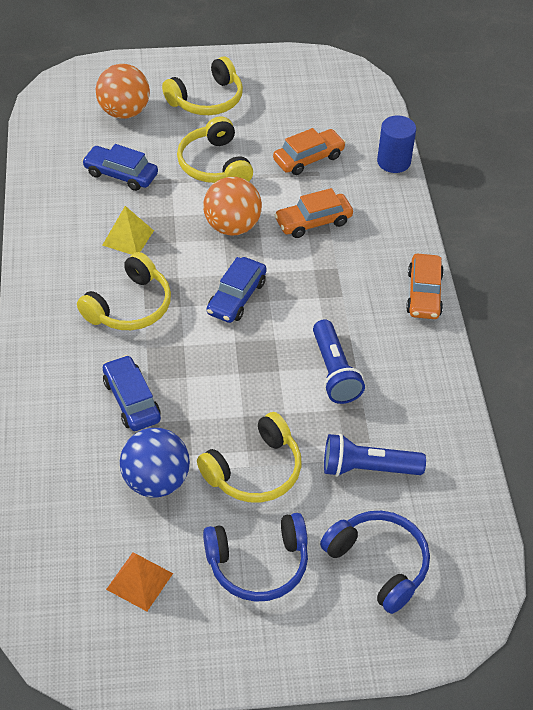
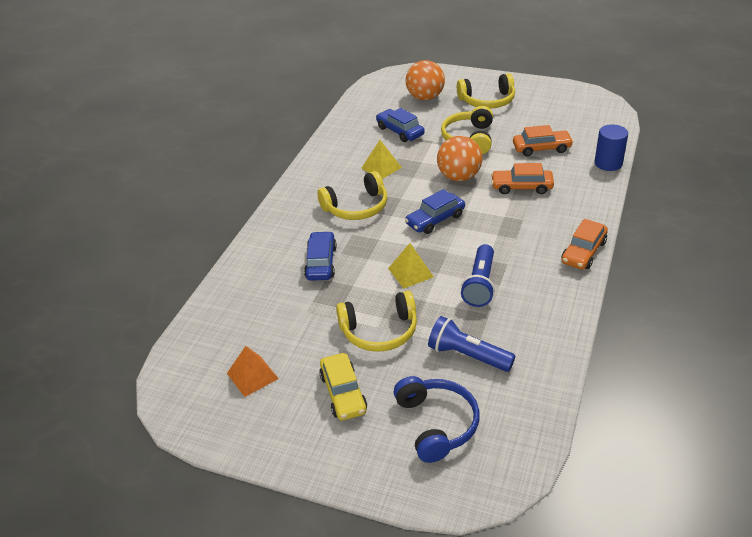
camera: 30 degrees right, 10 degrees down
blue ball [120,428,190,498] -> none
blue headphones [203,513,308,602] -> yellow car [319,353,367,420]
none -> yellow pyramid [388,243,434,288]

